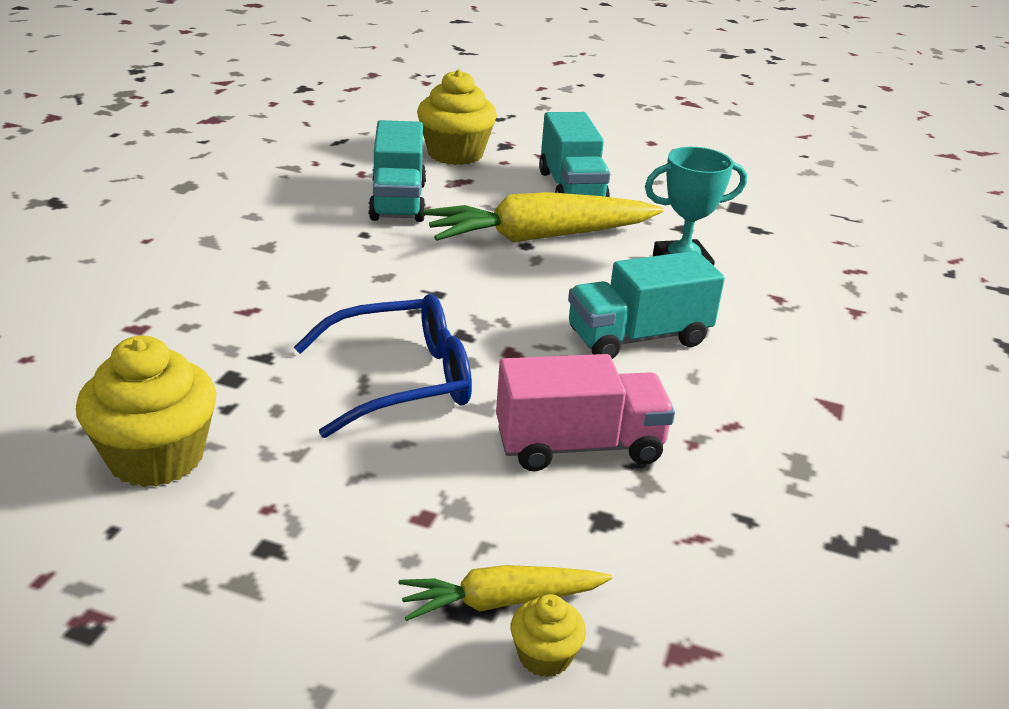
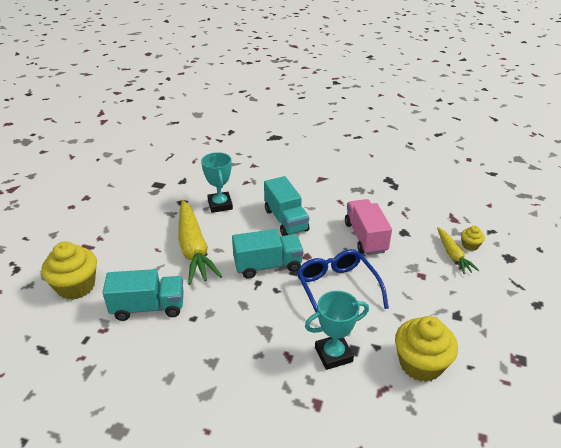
camera: 90 degrees left, 5 degrees up
turquoise truck [539,112,610,197] -> turquoise truck moved to [232,229,304,279]
none -> turquoise trophy [305,291,369,370]

